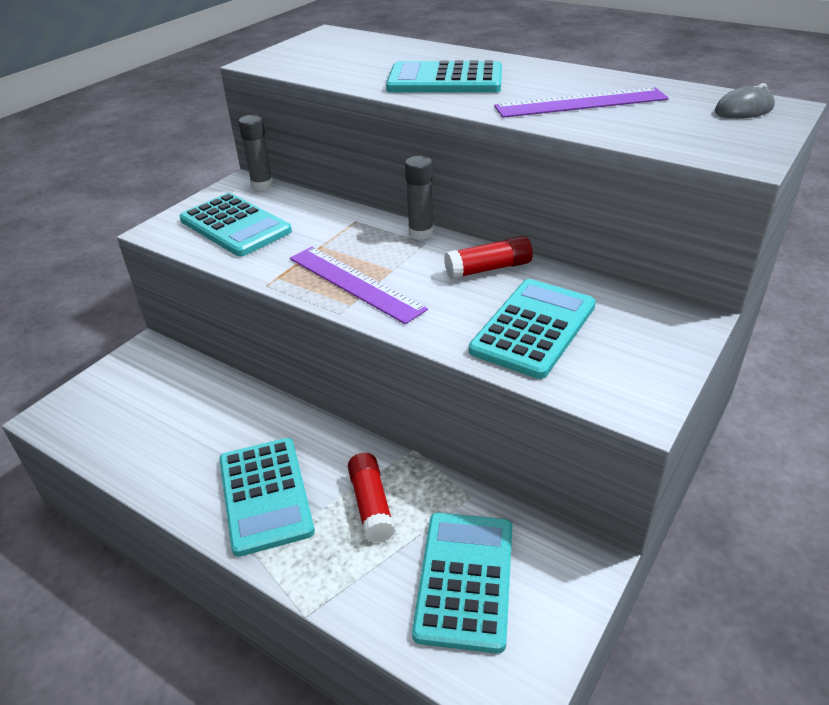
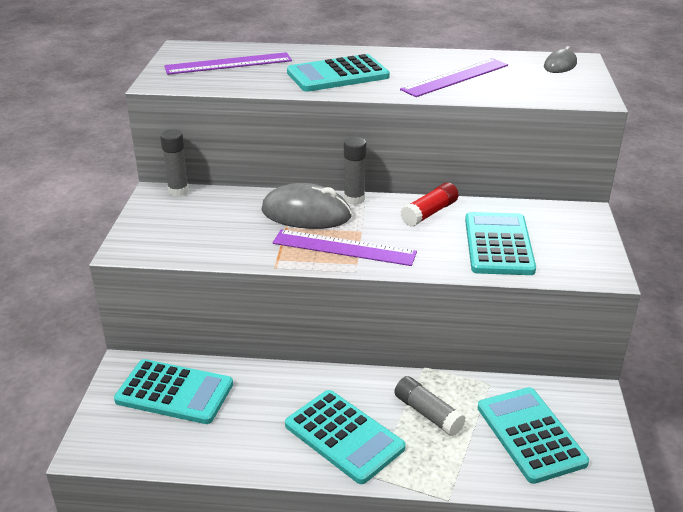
camera: 30 degrees left, 5 degrees down
turquoise calculator [180,193,292,257] -> turquoise calculator moved to [114,359,233,424]
red glue stick [348,453,395,543] -> grey glue stick [395,376,466,436]
none -> purple ruler [164,52,292,75]
none -> grey mouse [261,183,352,229]

